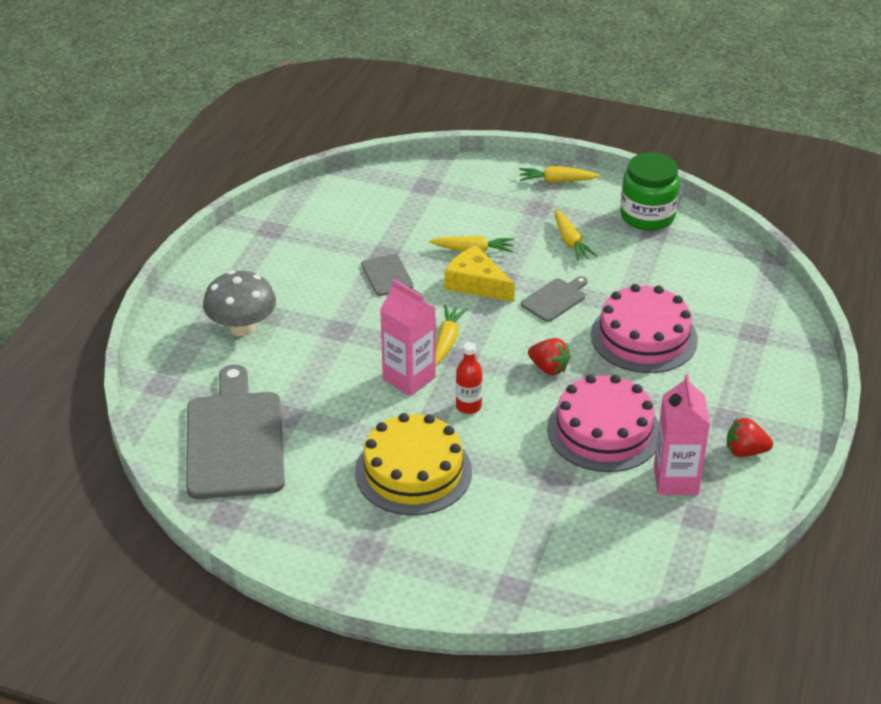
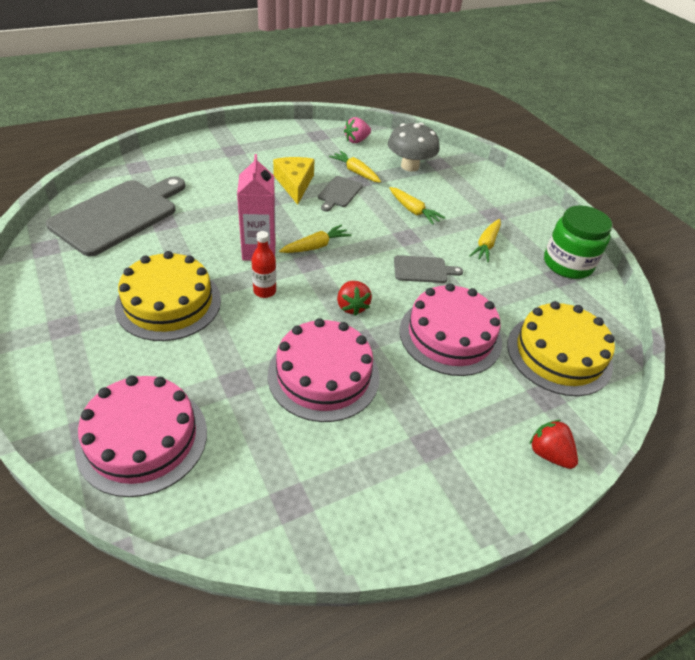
camera: 40 degrees right, 5 degrees up
grey mushroom [203,270,276,336] -> grey mushroom moved to [388,123,440,172]
yellow cheese [445,245,515,302] -> yellow cheese moved to [273,157,315,205]
yellow carrot [519,166,600,183] -> yellow carrot moved to [329,151,381,183]
pink carton [654,374,710,495] -> none
red strawberry [727,418,773,457] -> red strawberry moved to [530,420,578,469]
none -> pink cake [75,375,207,497]
none -> pink strawberry [344,117,371,143]
none -> yellow cake [507,301,615,396]

